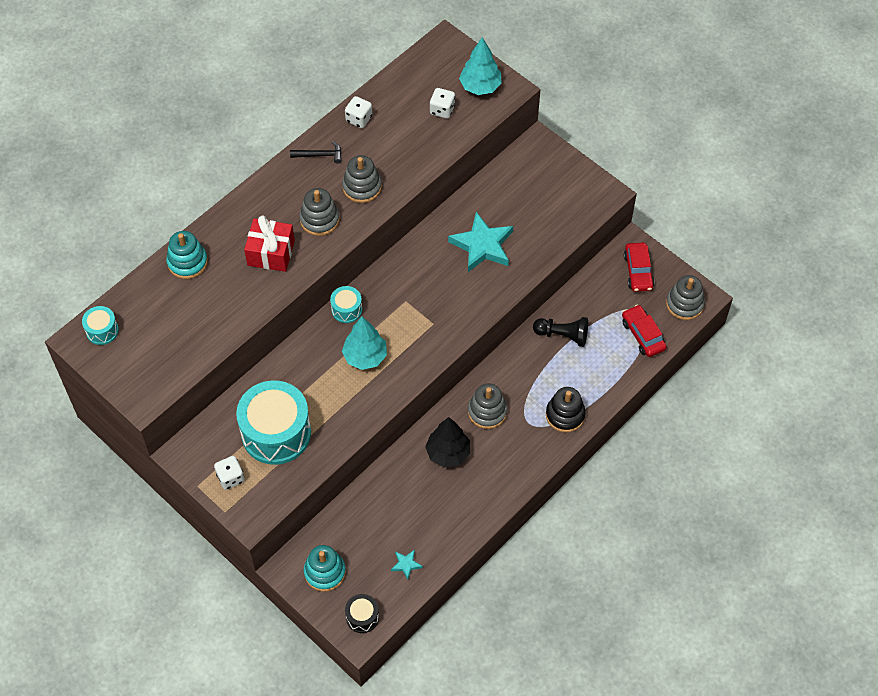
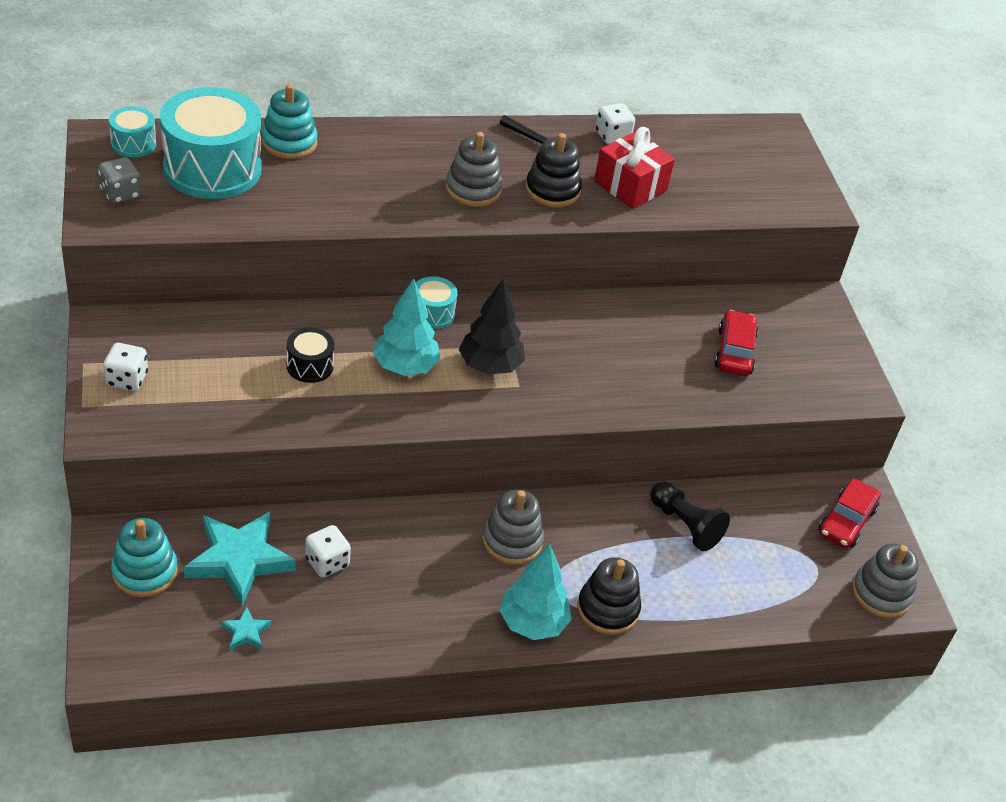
camera: 30 degrees right, 15 degrees down
turquoise drum [236,380,311,465] -> turquoise drum moved to [160,87,261,199]
red gift [244,215,295,272] -> red gift moved to [594,127,675,209]
grey stacking toy [342,155,382,203] -> black stacking toy [525,133,582,208]
black drum [345,594,379,633] -> black drum moved to [287,327,335,383]
black tree [425,417,470,468] -> black tree moved to [459,279,525,375]
white dice [430,88,455,119] -> white dice moved to [305,525,351,578]
turquoise star [448,212,513,272] -> turquoise star moved to [184,512,296,606]
turquoise tree [459,37,502,95] -> turquoise tree moved to [499,545,572,640]
red car [622,304,667,357] -> red car moved to [714,310,758,376]
none -> grey dice [98,157,141,204]

